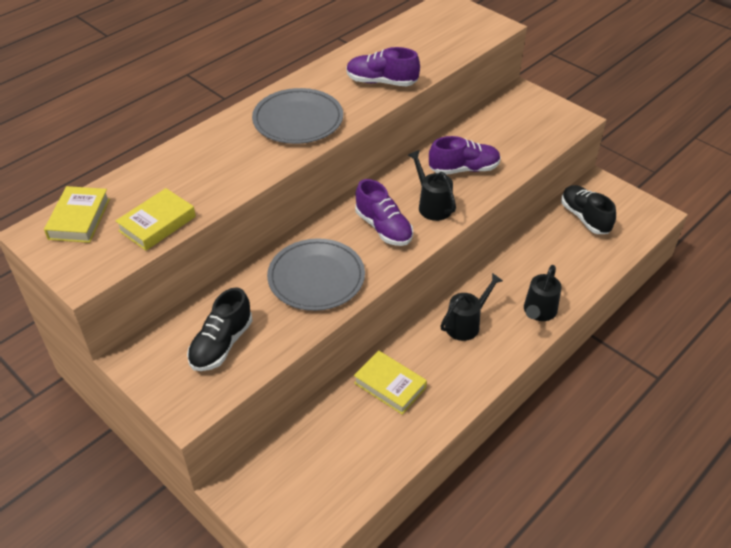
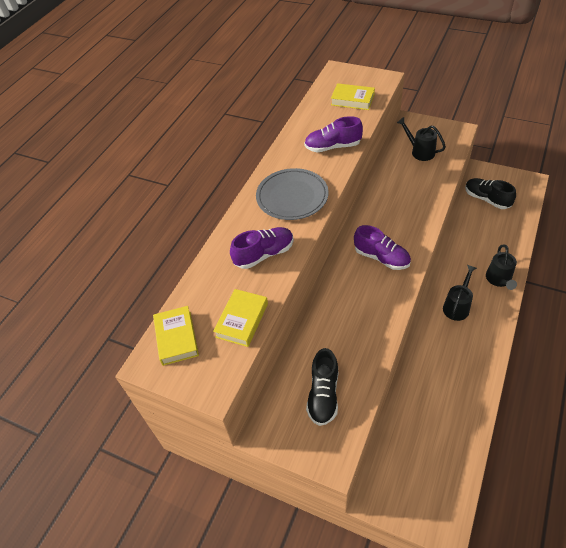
camera: 15 degrees left, 5 degrees up
grey plate [267,239,365,311] -> none
yellow book [354,350,427,415] -> yellow book moved to [331,83,375,110]
black watering can [408,150,456,221] -> black watering can moved to [397,117,446,161]
purple shoe [429,136,501,175] -> purple shoe moved to [230,227,294,269]

